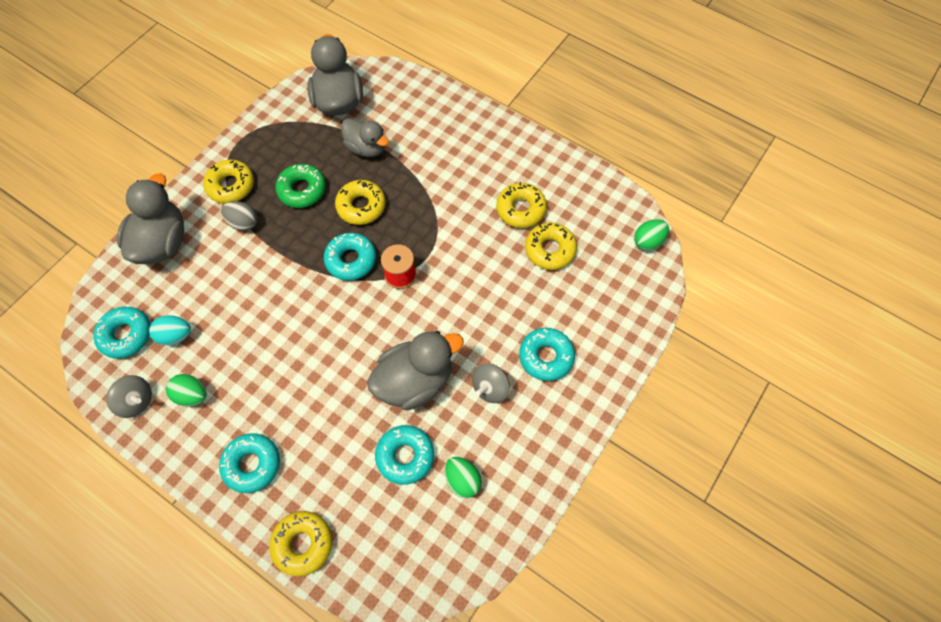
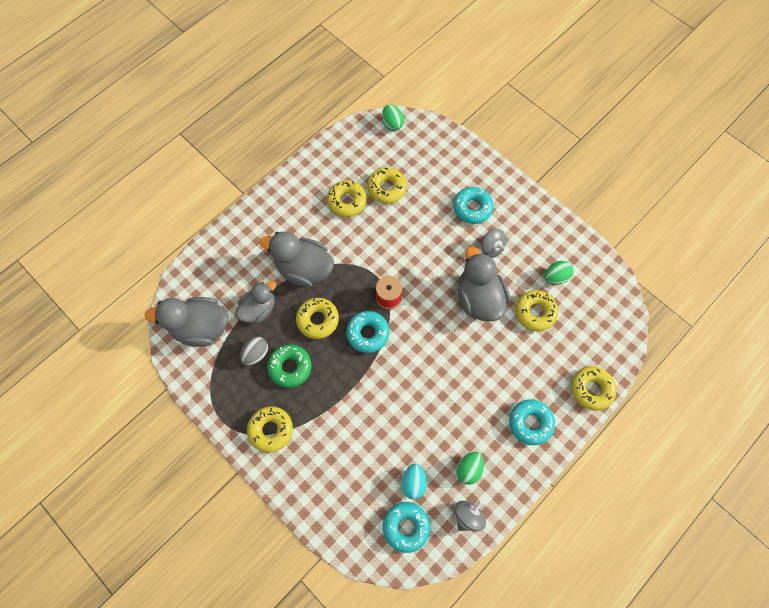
camera: 80 degrees left, 5 degrees up
grey duck [116,173,184,264] -> grey duck moved to [260,231,334,287]
grey egg [221,201,257,231] -> grey egg moved to [240,336,268,365]
turquoise donut [375,425,434,485] -> yellow donut [515,290,558,331]

